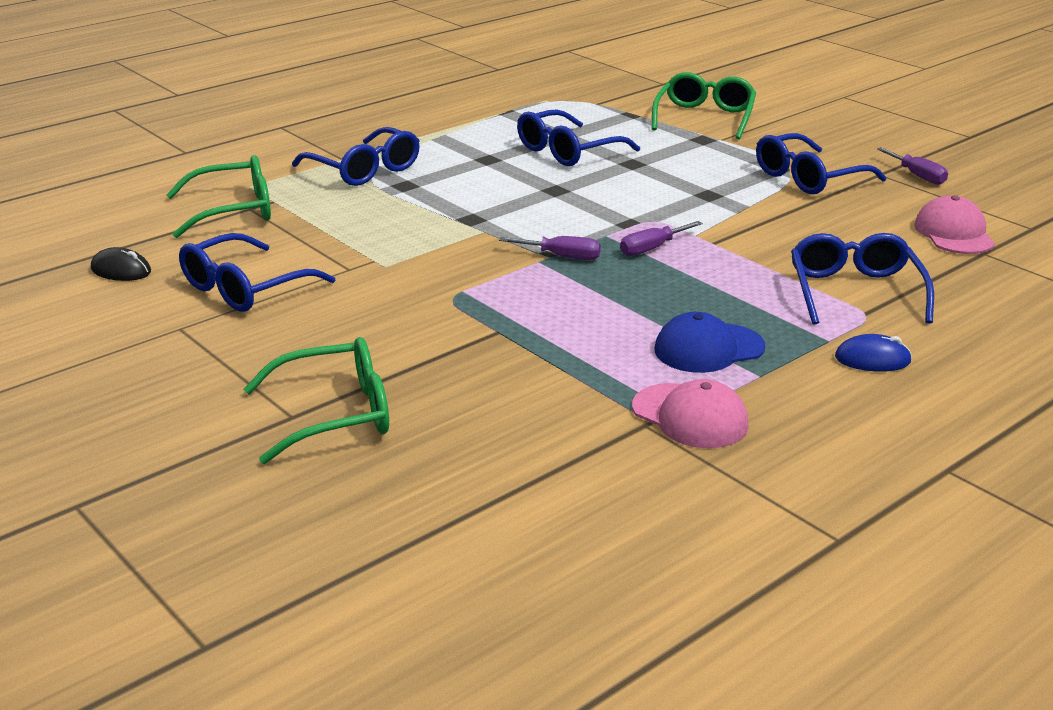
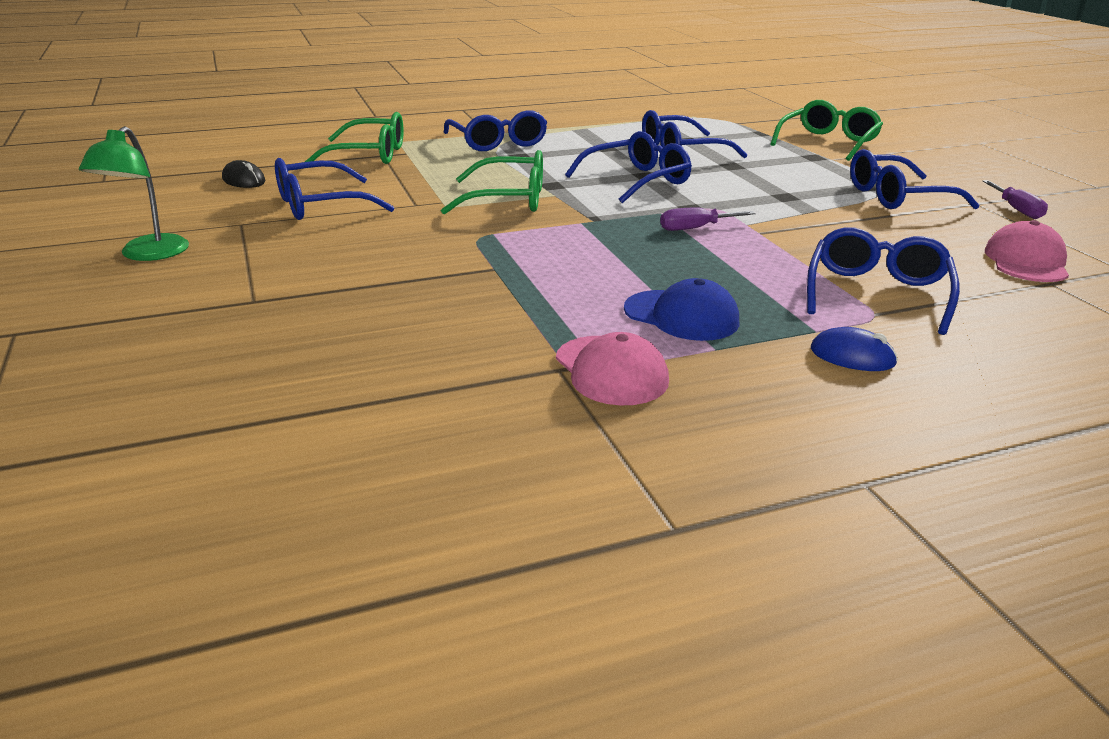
camera: 20 degrees right, 0 degrees up
green glasses [243,337,389,464] -> green glasses moved to [441,150,543,214]
purple screwdriver [499,236,601,260] -> none
blue cap [655,312,766,373] -> blue cap turned 150 degrees counterclockwise [624,278,739,341]
none -> green lamp [79,126,189,261]
none -> blue glasses [565,131,692,203]

